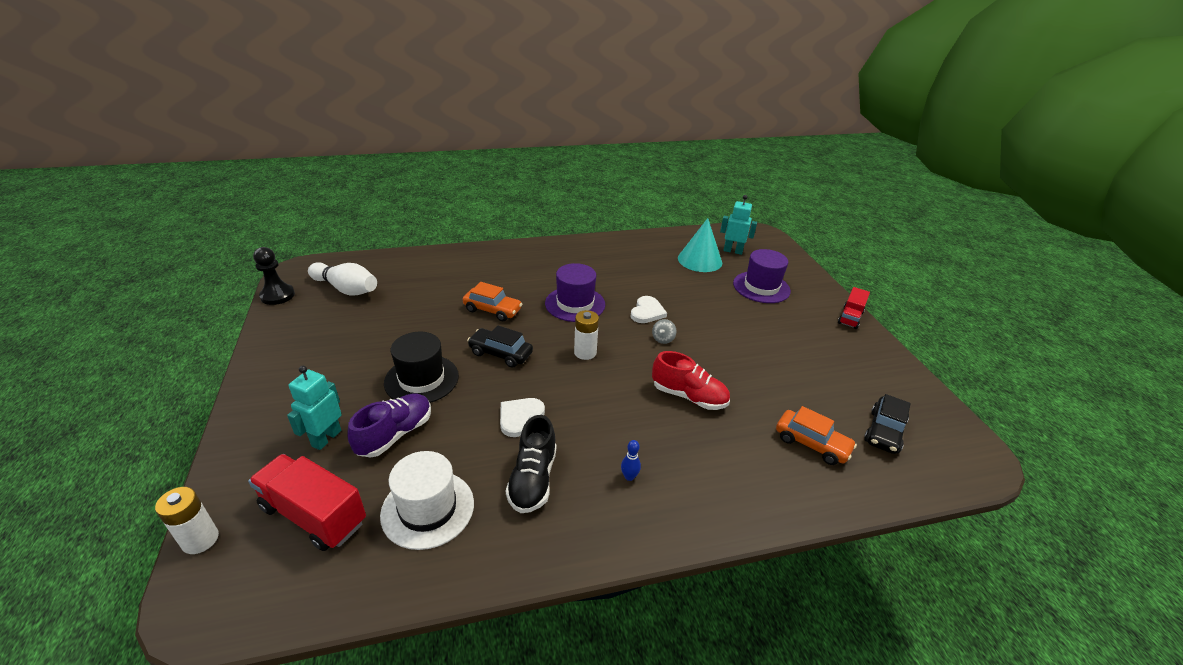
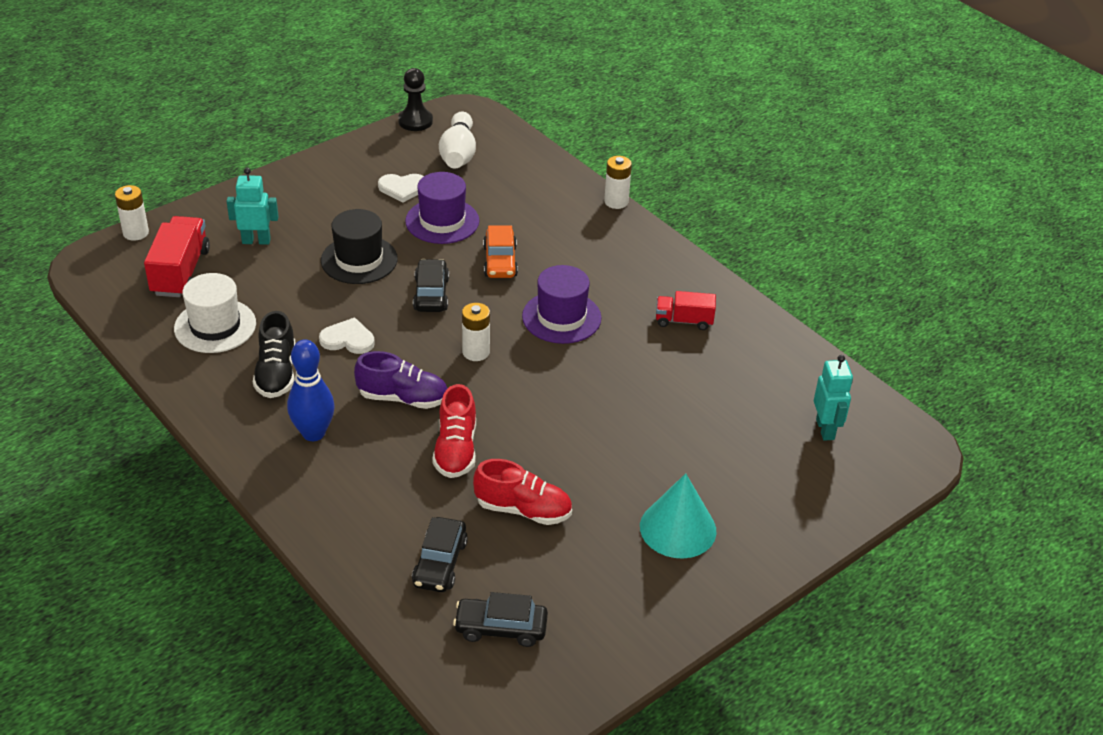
camera: 65 degrees right, 5 degrees up
purple shoe [348,393,431,458] -> purple shoe moved to [354,351,447,409]
black shoe [506,415,556,513] -> black shoe turned 75 degrees counterclockwise [253,311,296,398]
blue bowling pin [621,440,641,481] -> blue bowling pin [287,340,335,441], size x2.27
white heart [630,296,667,323] -> white heart moved to [378,174,424,203]
grey spinning top [652,319,676,344] -> none
turquoise cone [678,218,722,272] -> turquoise cone moved to [640,473,716,559]
purple hat [733,249,791,303] -> purple hat moved to [405,172,479,244]
orange car [776,406,857,465] -> black car [412,517,468,592]
red truck [838,287,870,329] -> red truck moved to [656,291,716,330]
none -> red shoe [473,459,572,525]
none -> white battery [604,156,632,209]

